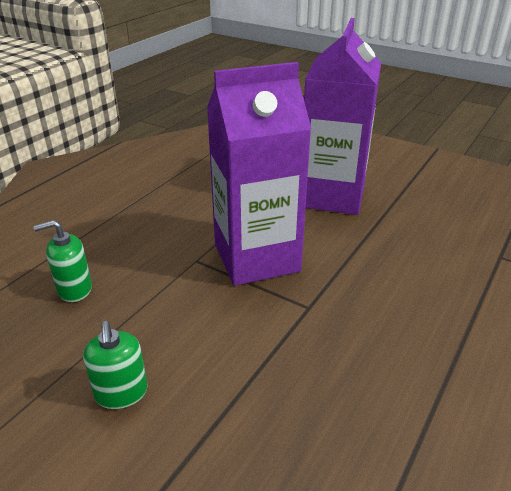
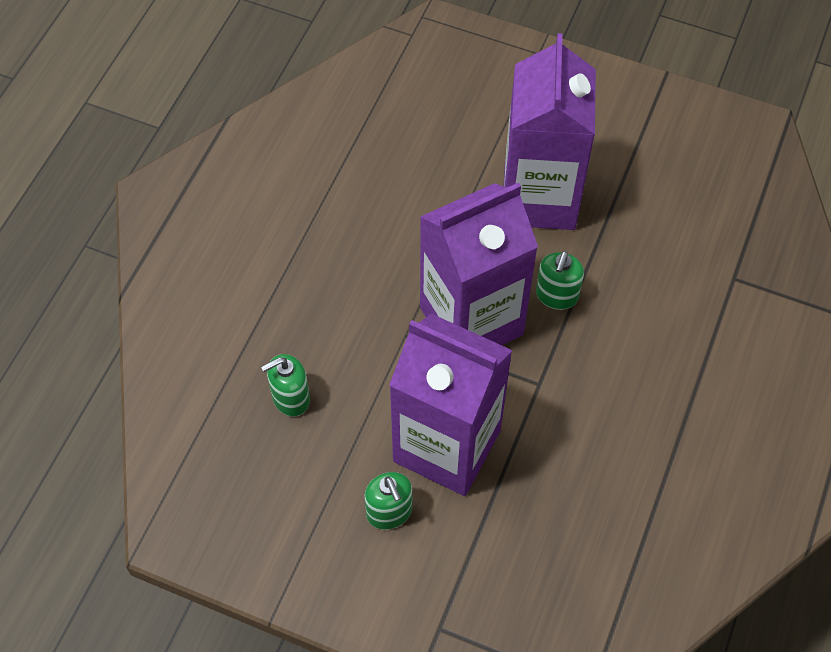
camera: 10 degrees left, 25 degrees up
none -> purple carton [389,314,513,496]
none -> green soap dispenser [536,251,584,310]

